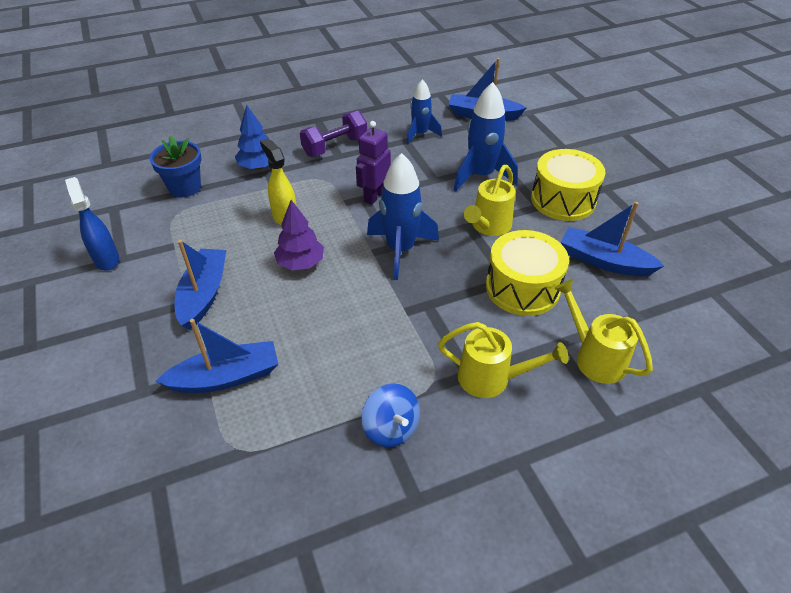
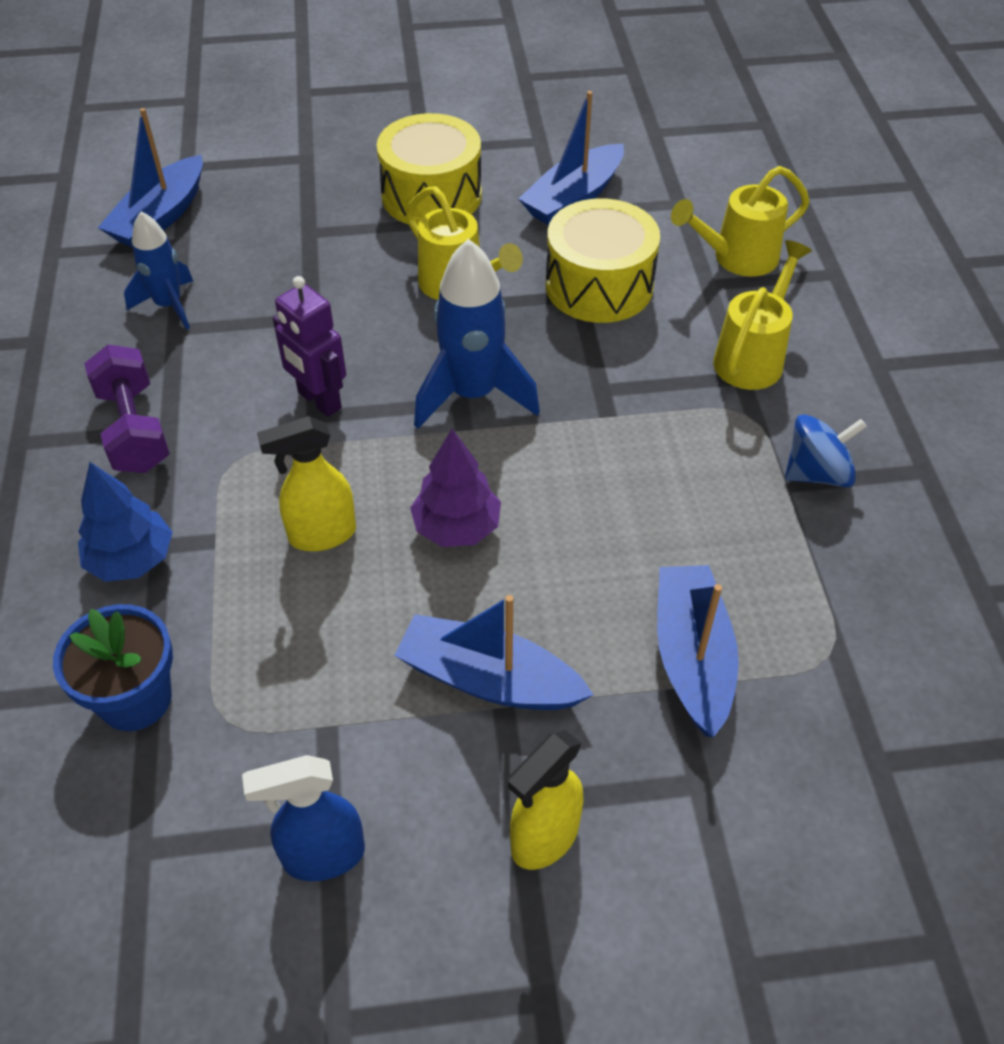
camera: 75 degrees left, 5 degrees up
blue rocket [454,82,518,191] -> none
none -> yellow spray bottle [508,730,584,870]

